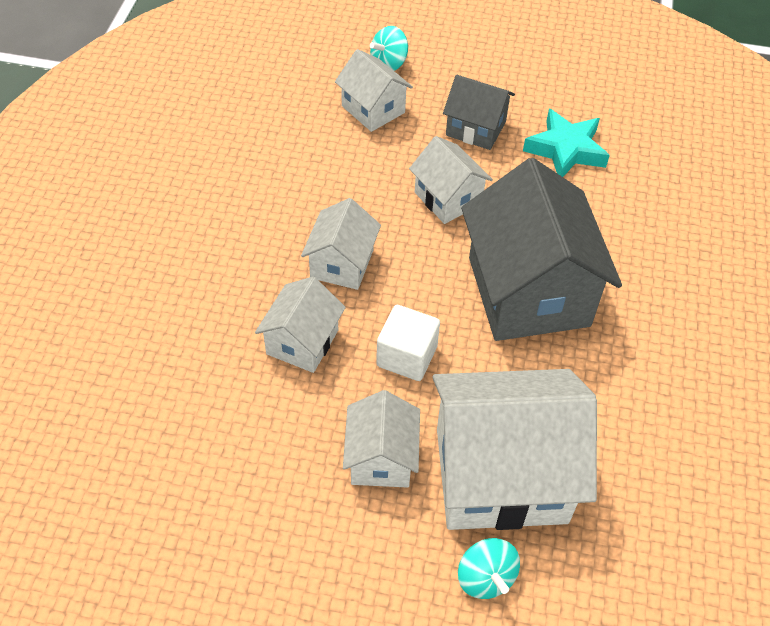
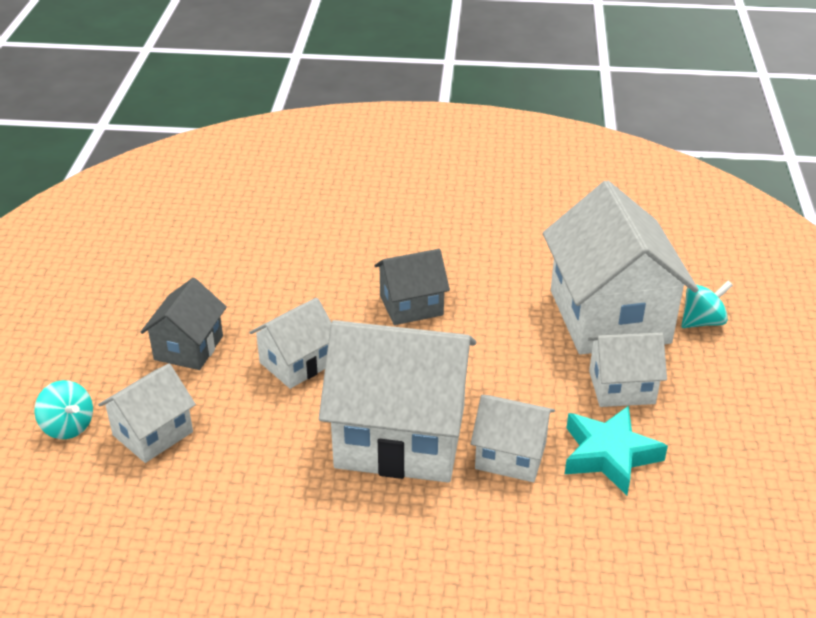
camera: 95 degrees left, 15 degrees down
white house [301,198,381,290] -> white house [319,320,476,483], size x1.94
white cube [376,305,440,381] -> none
grey house [461,158,622,341] -> grey house [375,249,450,325], size x0.52
turquoise star [523,109,610,177] -> turquoise star moved to [565,406,668,496]

